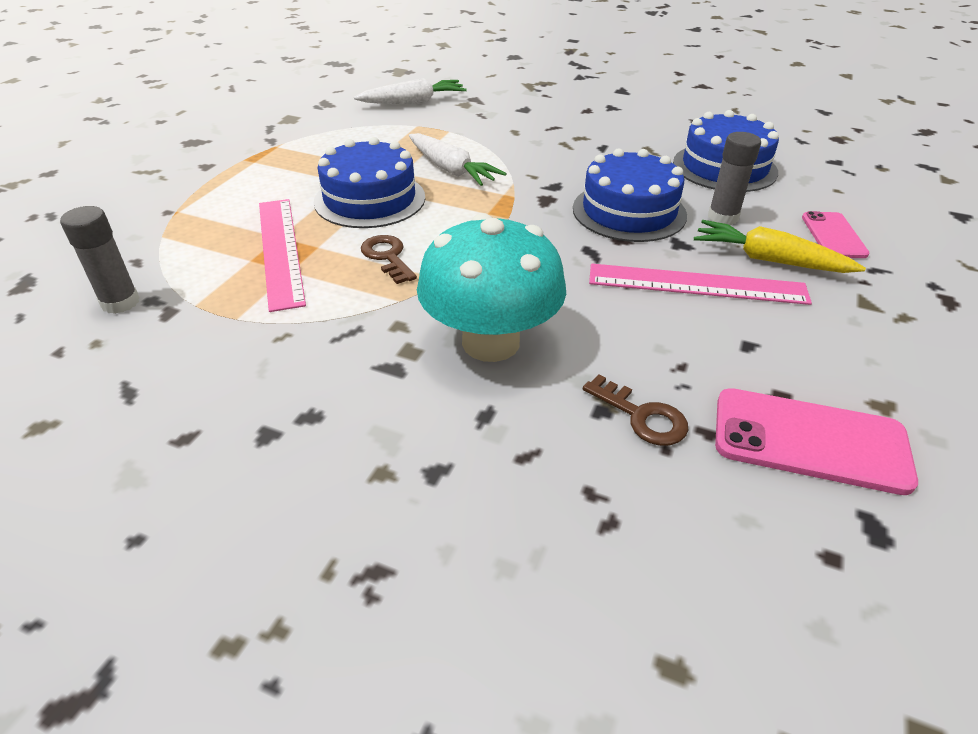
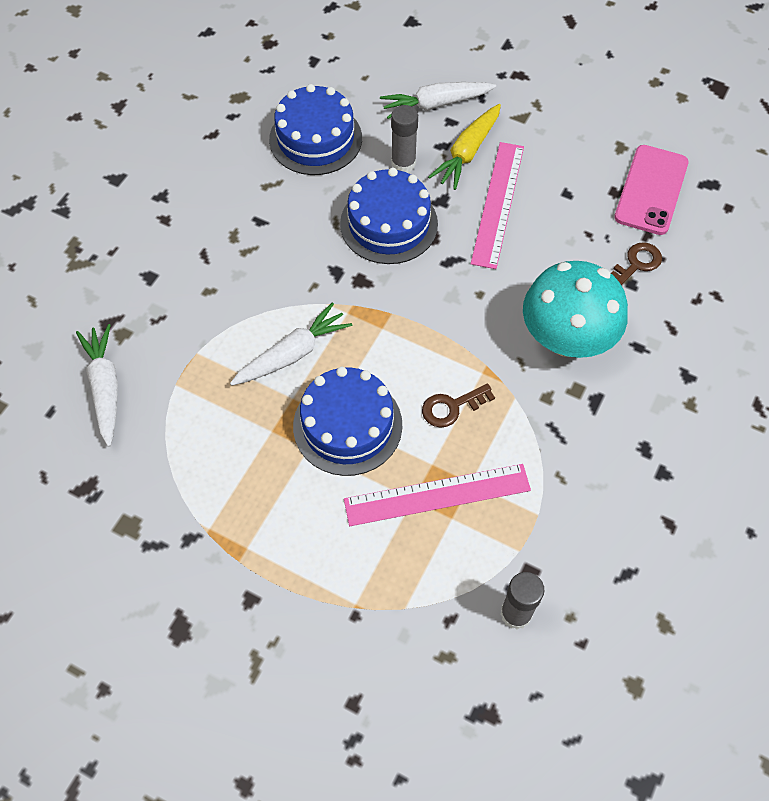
camera: 85 degrees left, 20 degrees up
pink phone [802,211,869,258] -> white carrot [380,82,496,119]

